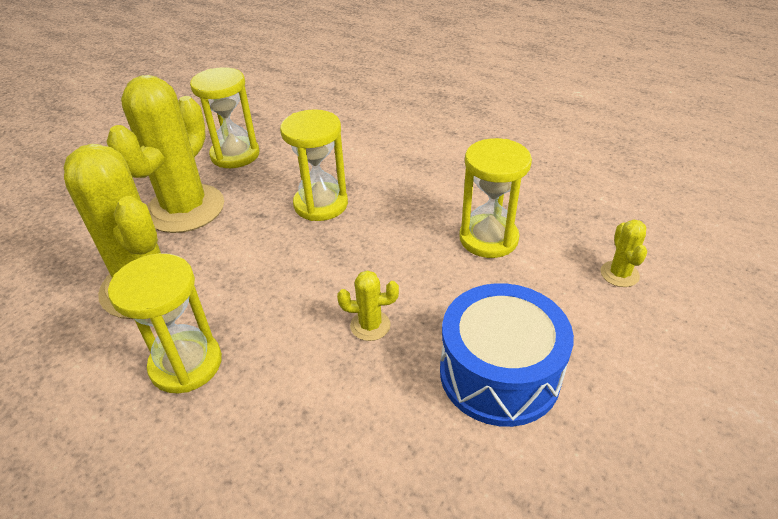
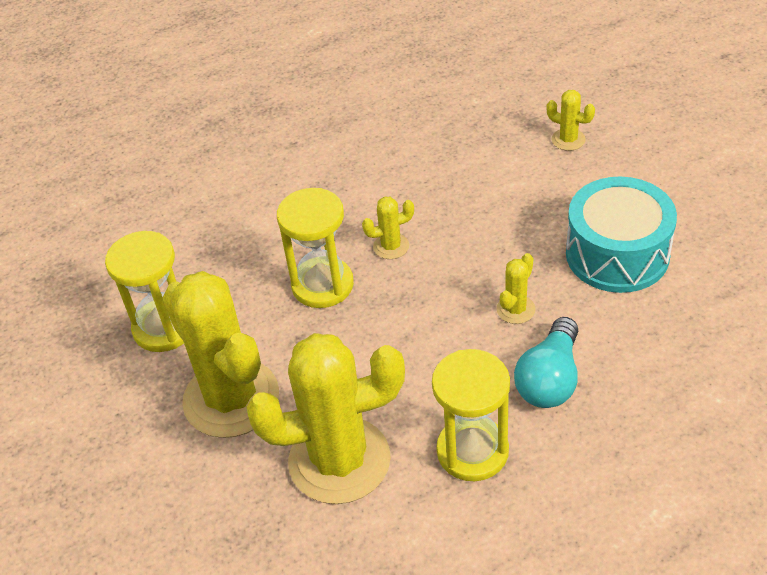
camera: 55 degrees left, 5 degrees up
blue drum [440,283,574,427] -> turquoise drum [566,177,677,293]
yellow hourglass [459,138,532,258] -> none
none -> yellow cactus [362,197,414,259]
none -> turquoise light bulb [514,317,578,408]

